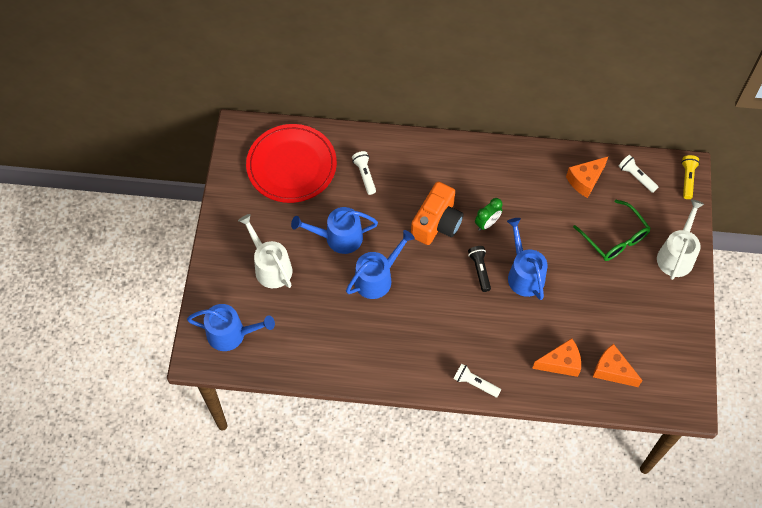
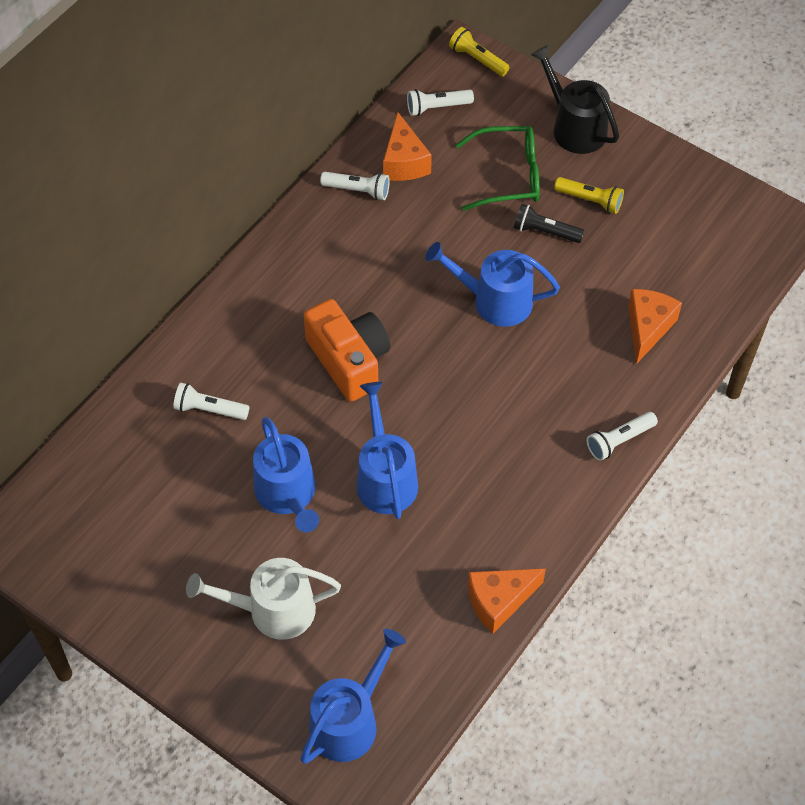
camera: 60 degrees left, 5 degrees down
red plate [246,124,337,203] -> none
blue watering can [291,207,378,254] -> blue watering can turned 45 degrees counterclockwise [253,417,319,532]
black flashlight [468,246,491,292] -> black flashlight moved to [514,204,584,243]
green clock [475,198,502,231] -> none
orange cheese [593,344,643,387] -> orange cheese moved to [468,568,546,634]
white watering can [657,199,704,280] -> black watering can [531,45,619,154]
none -> white flashlight [320,172,389,200]
none -> yellow flashlight [554,177,624,214]

